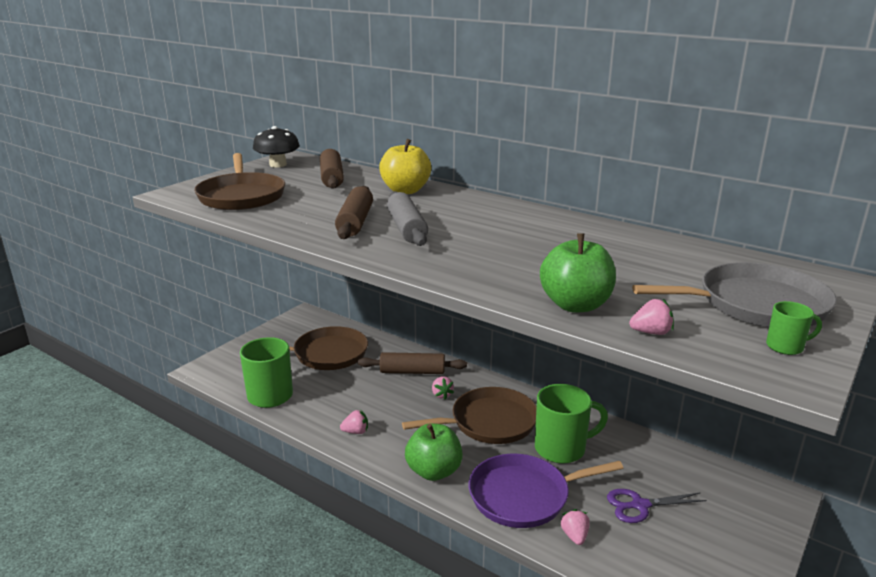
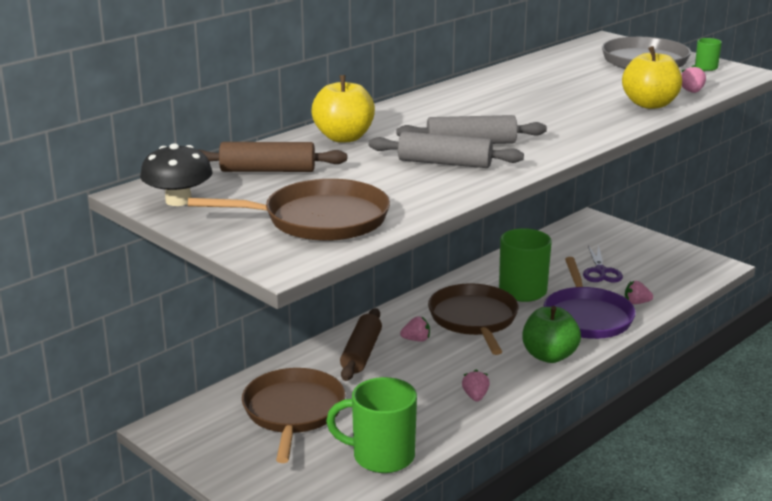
camera: 80 degrees left, 0 degrees up
brown rolling pin [335,186,373,239] -> grey rolling pin [369,131,524,168]
green apple [540,233,616,312] -> yellow apple [622,46,682,109]

